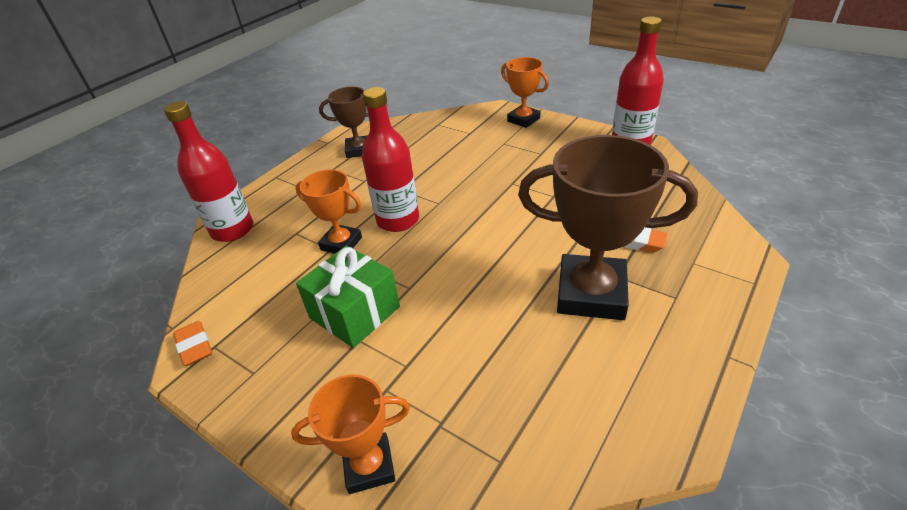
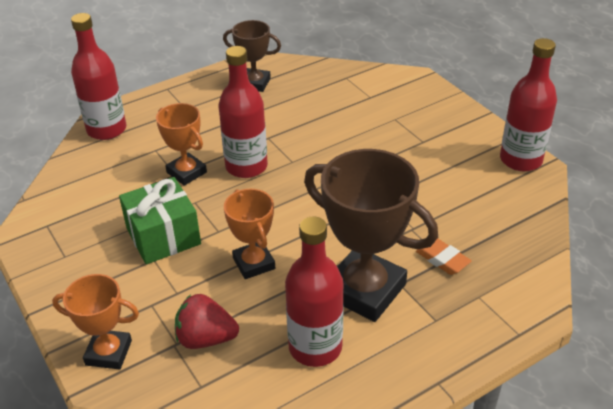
camera: 20 degrees right, 0 degrees up
orange eraser [173,321,212,366] -> none
orange trophy [501,57,549,128] -> orange trophy moved to [224,189,275,279]
none -> red strawberry [175,294,239,349]
none -> red bottle [285,217,344,367]

